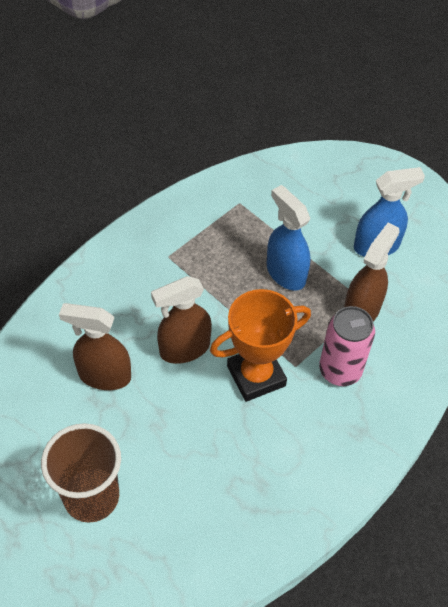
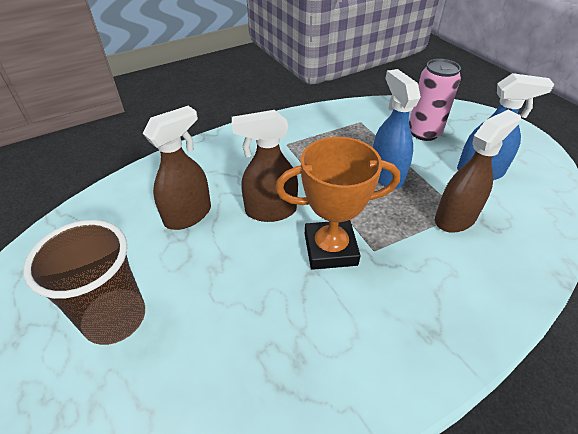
camera: 20 degrees right, 10 degrees down
brown spray bottle [59,303,131,390] -> brown spray bottle turned 105 degrees clockwise [143,106,211,230]
pink can [319,306,375,386] -> pink can moved to [409,59,461,141]

